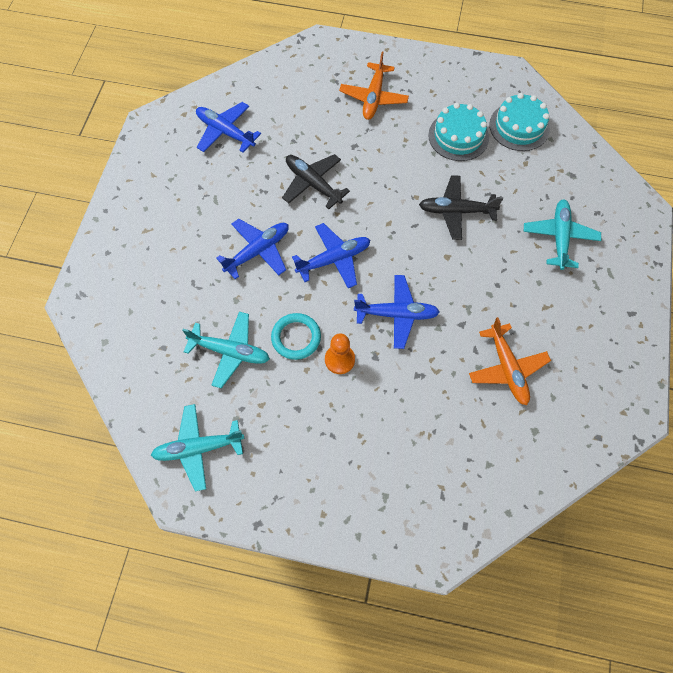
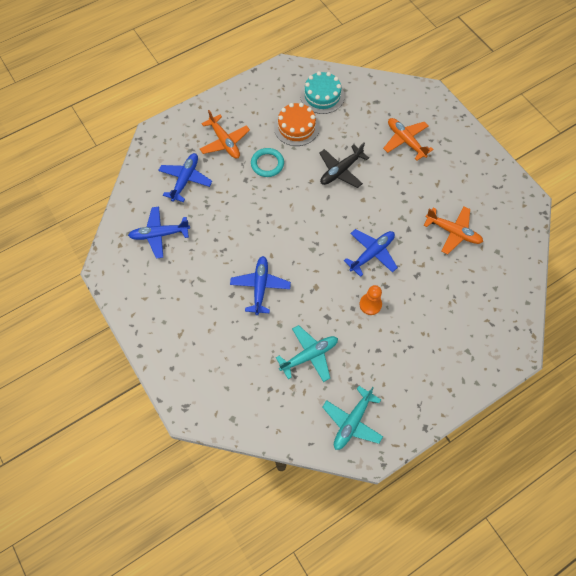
camera: 45 degrees left, 0 degrees up
turquoise ring [271,313,321,360] -> turquoise ring moved to [251,148,284,177]
black plane [282,154,350,209] -> none
blue plane [292,223,370,288] -> blue plane moved to [158,153,212,202]
turquoise cake [428,103,489,161] -> orange cake [274,103,319,146]
turquoise plane [524,200,601,270] -> orange plane [383,118,434,161]

